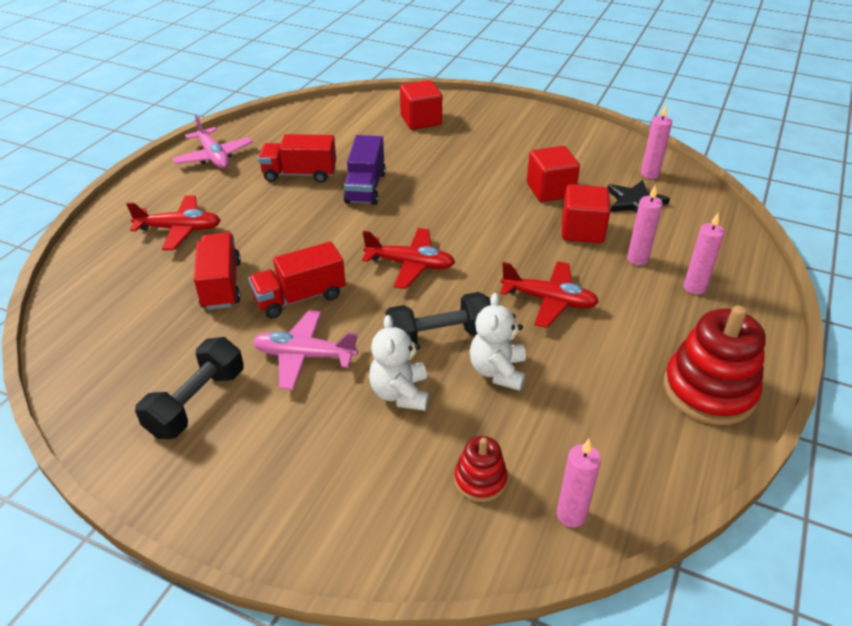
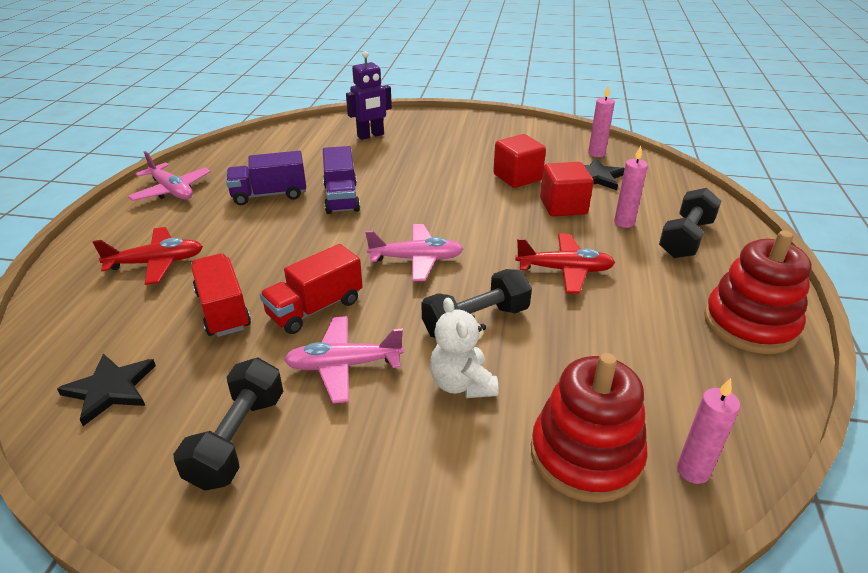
camera: 15 degrees left, 5 degrees down
red truck [258,134,336,183] -> purple truck [226,151,306,205]
red plane [362,228,455,289] -> pink plane [365,224,463,281]
red cube [400,80,442,130] -> purple robot [346,51,392,140]
red stacking toy [454,436,508,502] -> red stacking toy [531,353,648,503], size x1.92
white teddy bear [470,293,526,391] -> none
pink candle [683,212,725,295] -> black dumbbell [659,188,721,258]
none -> black star [57,354,156,426]

